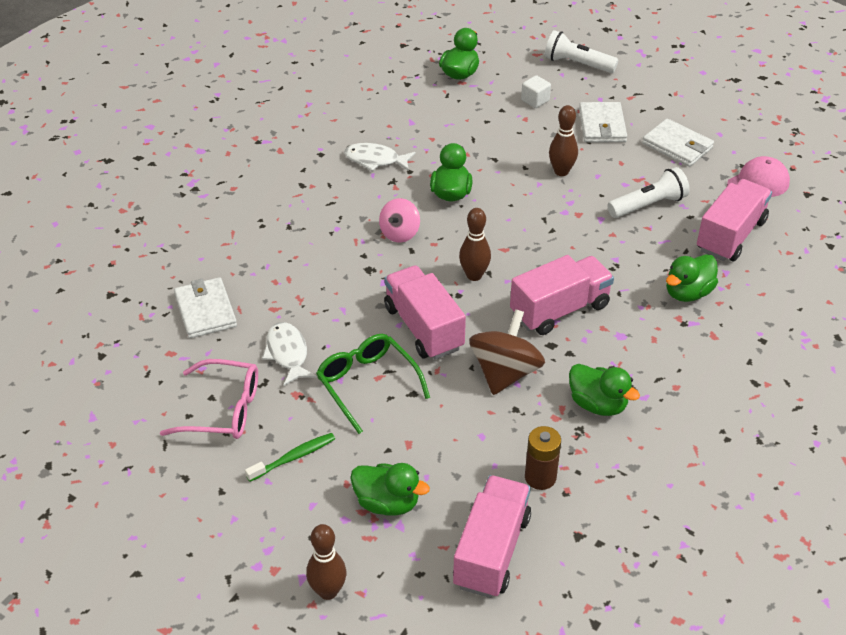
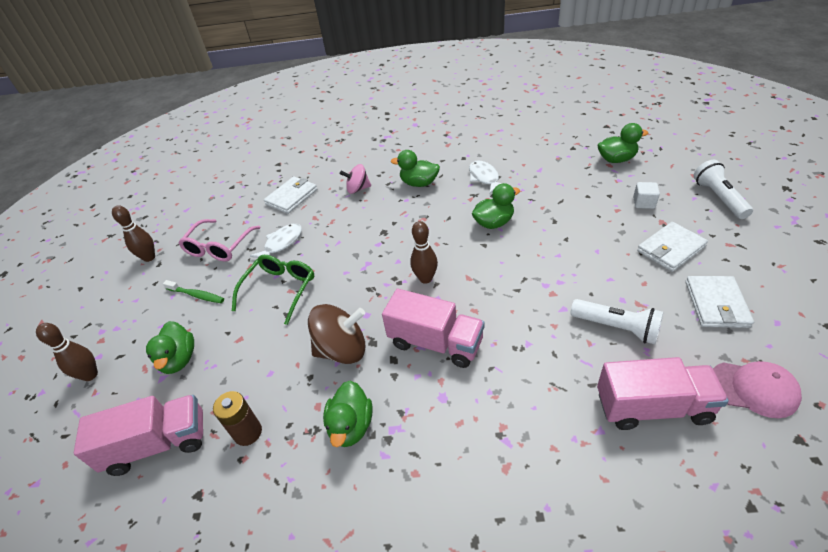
camera: 60 degrees right, 0 degrees up
pink glasses [160,359,258,439] -> pink glasses turned 45 degrees clockwise [178,219,261,261]
pink spinning top [379,198,420,243] -> pink spinning top moved to [340,164,371,194]
pink truck [384,265,466,360] -> none
brown bowling pin [549,105,578,176] -> brown bowling pin moved to [112,205,155,262]
green duck [666,254,718,302] -> green duck moved to [391,150,440,187]

